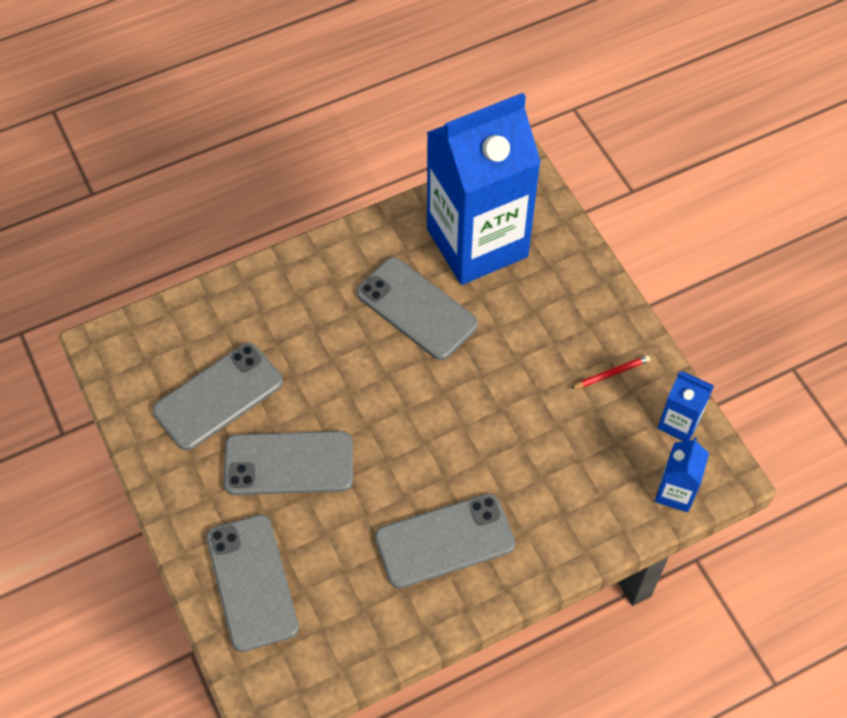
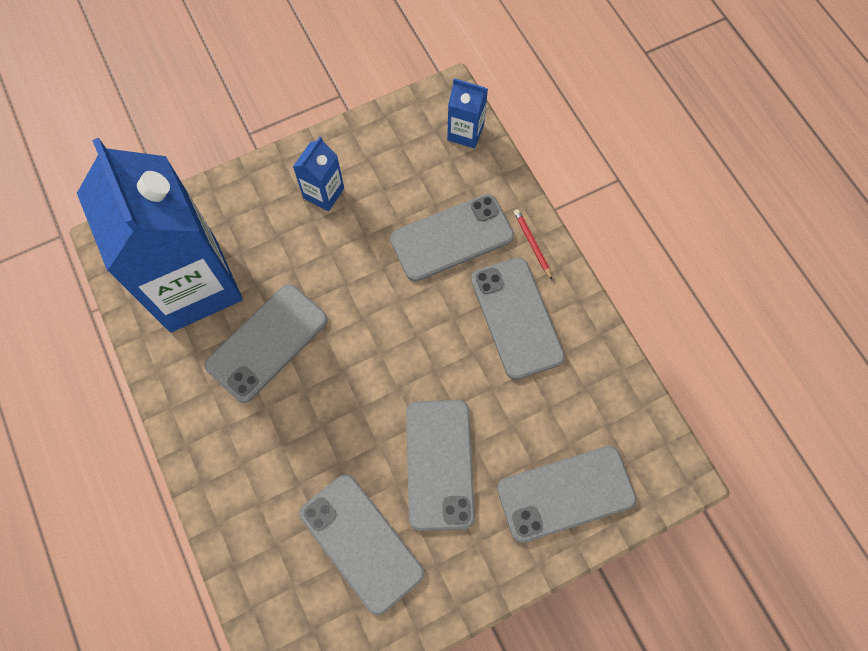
camera: 90 degrees left, 10 degrees up
red pencil [571,355,651,389] -> red pencil moved to [514,209,552,280]
blue carton [658,371,714,441] -> blue carton moved to [293,136,344,211]
none -> grey phone [390,194,514,282]

